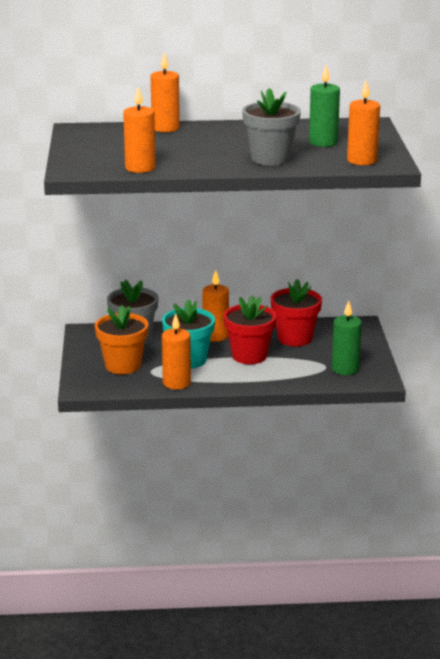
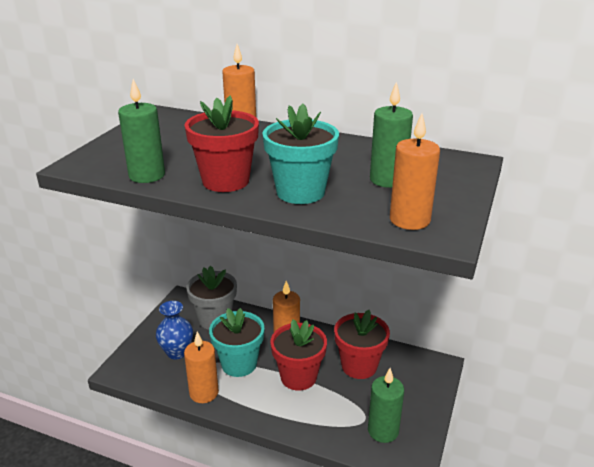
camera: 25 degrees right, 5 degrees up
orange flower pot [95,305,148,374] -> blue vase [156,301,193,359]
orange candle [123,87,156,173] -> green candle [118,79,165,183]
grey flower pot [242,88,301,165] -> turquoise flower pot [262,104,339,204]
none -> red flower pot [184,96,259,192]

